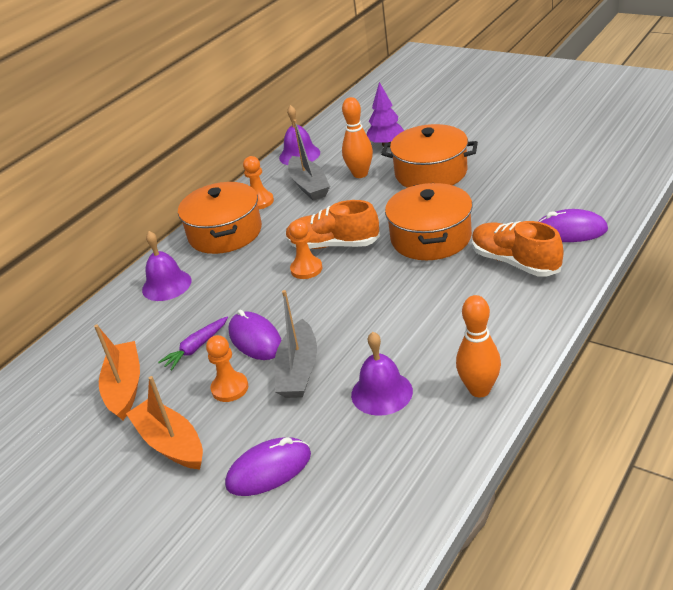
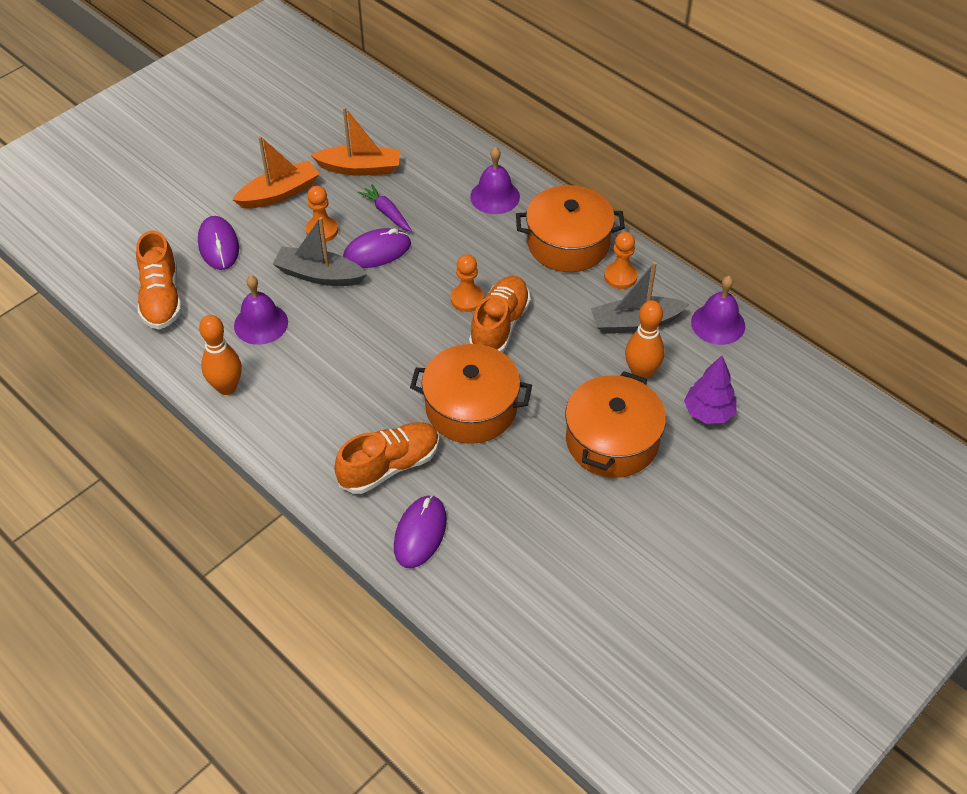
camera: 95 degrees right, 15 degrees up
none -> orange shoe [136,231,182,330]

